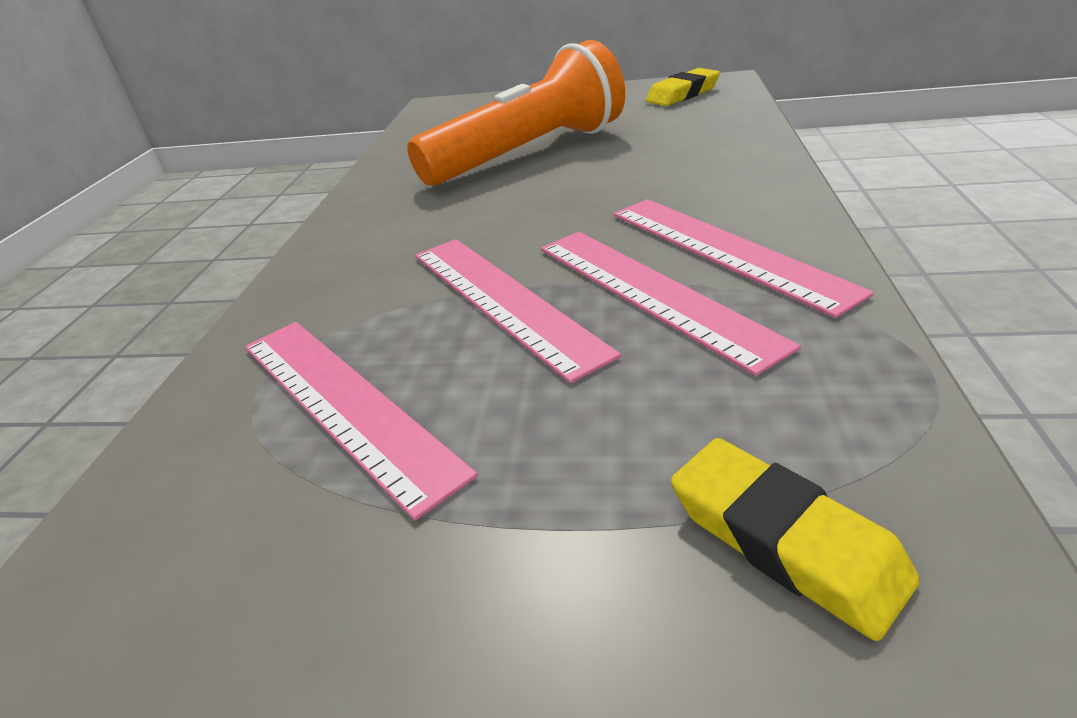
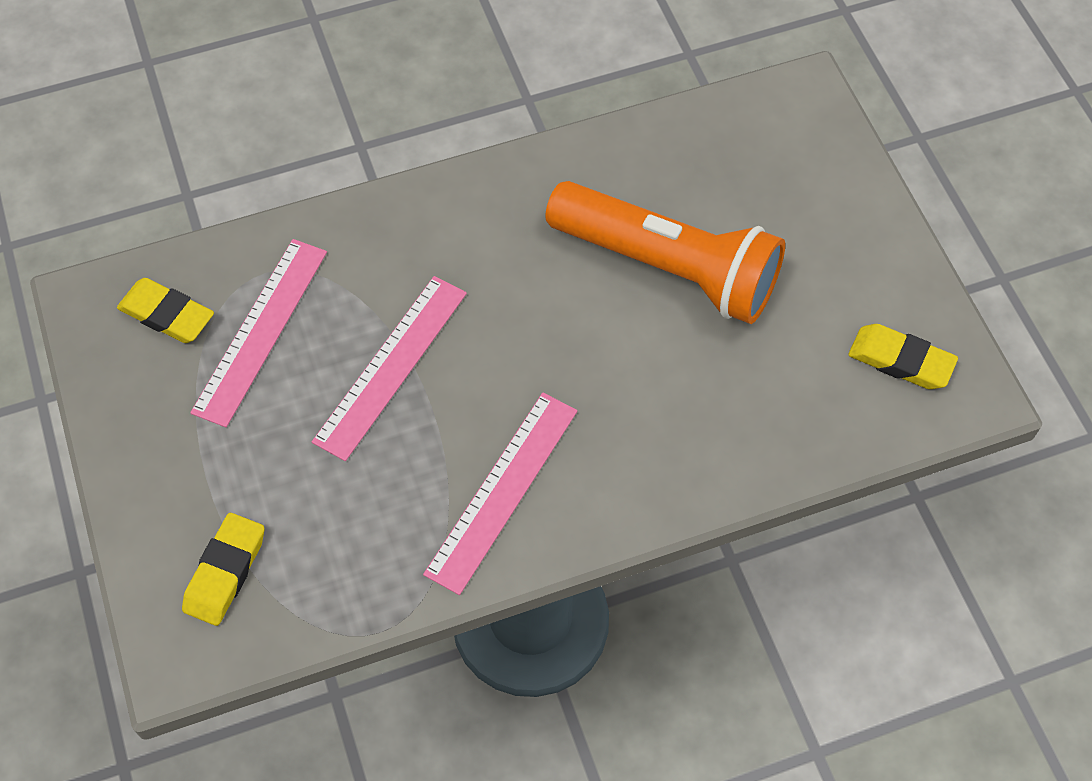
camera: 60 degrees right, 25 degrees up
pink ruler [541,232,801,376] -> none
none -> yellow eraser [117,278,214,343]

